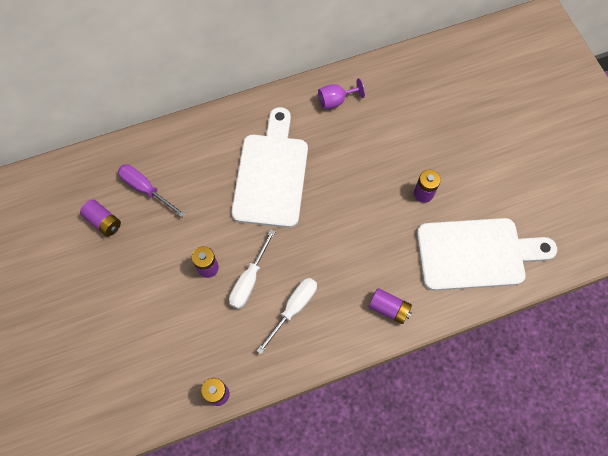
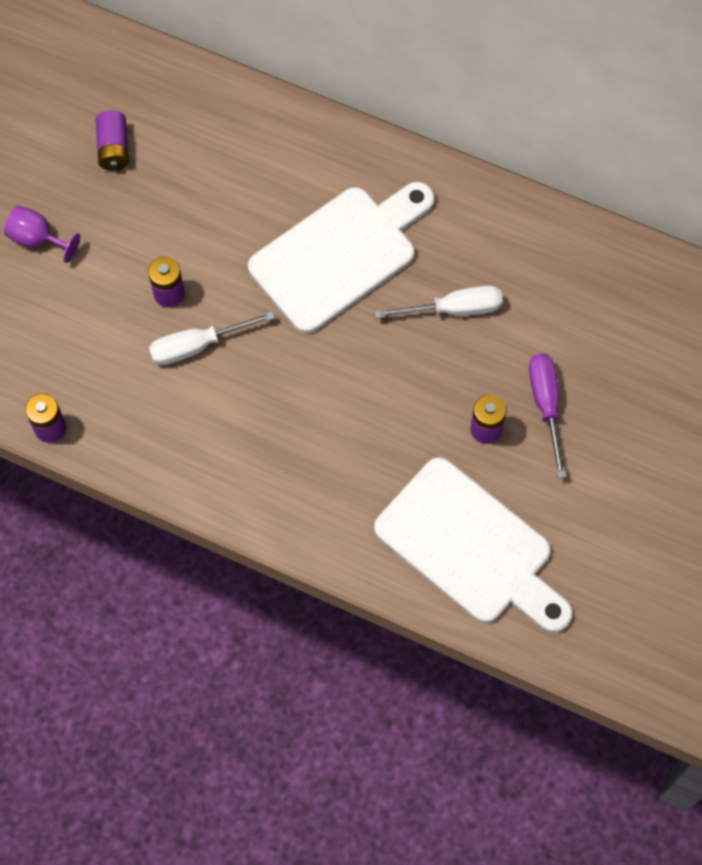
camera: 45 degrees right, 0 degrees up
purple screwdriver [118,164,185,217] -> purple screwdriver moved to [529,353,566,478]
white screwdriver [257,278,317,354] -> white screwdriver moved to [374,285,503,318]
purple goblet [318,78,365,109] -> purple goblet moved to [4,205,80,263]
purple battery [369,288,412,324] -> none

